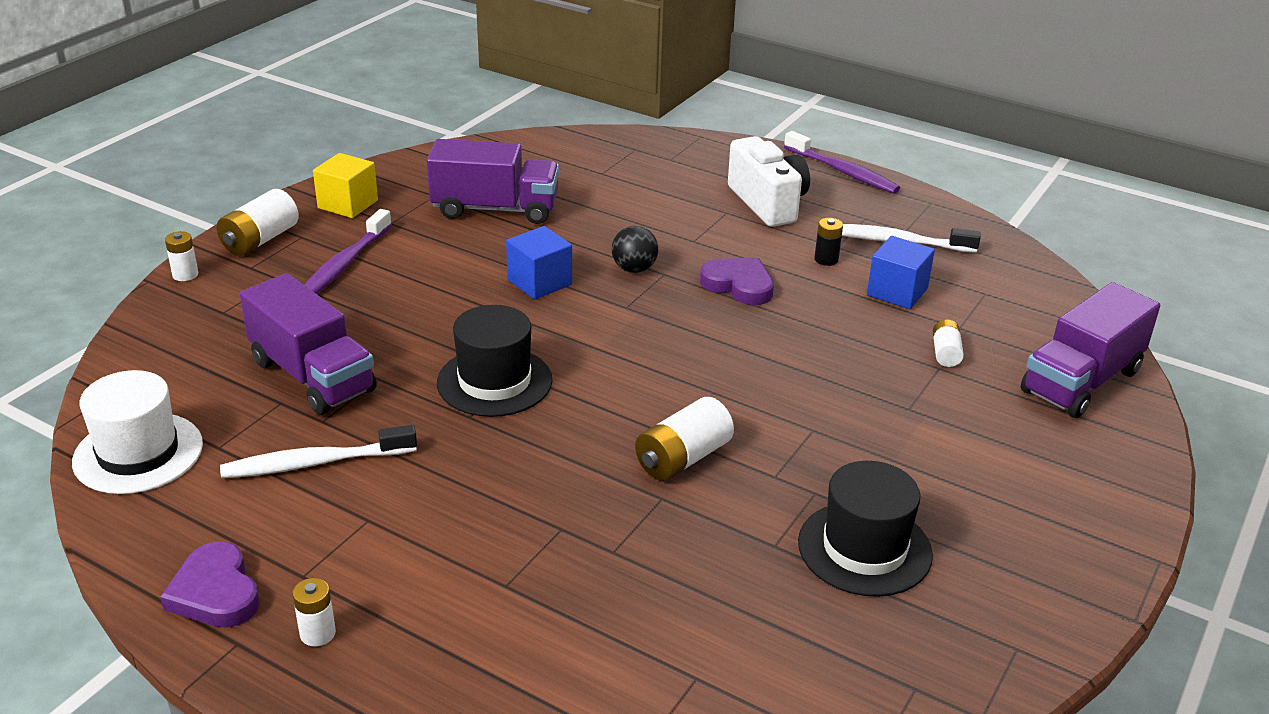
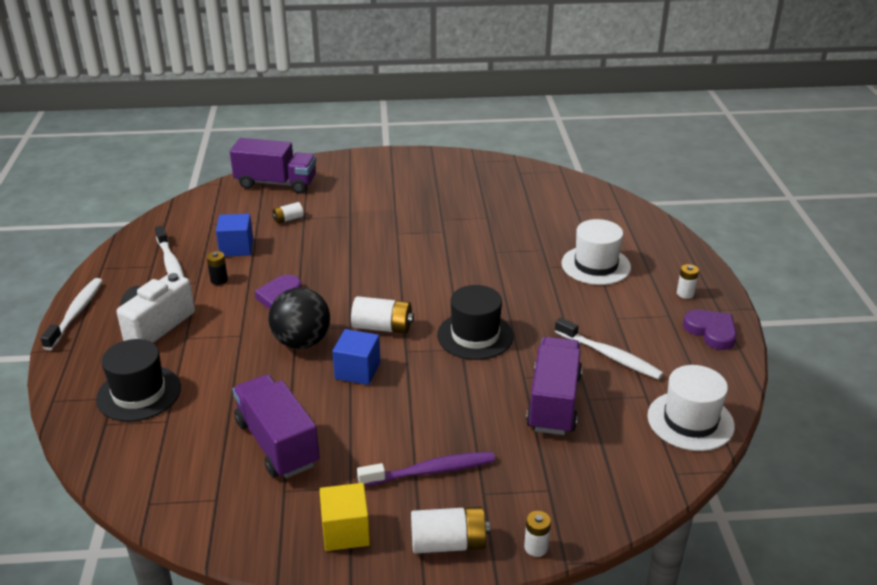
camera: 125 degrees left, 0 degrees up
purple heart [160,542,260,628] -> purple heart turned 60 degrees counterclockwise [683,310,737,350]
black ball [612,226,658,273] -> black ball [268,288,330,349], size x1.71
white battery [635,397,734,481] -> white battery moved to [351,296,414,334]
purple toothbrush [784,131,900,194] -> white toothbrush [40,278,103,350]
black hat [798,461,933,597] -> black hat moved to [96,339,181,422]
none -> white hat [561,219,631,285]

